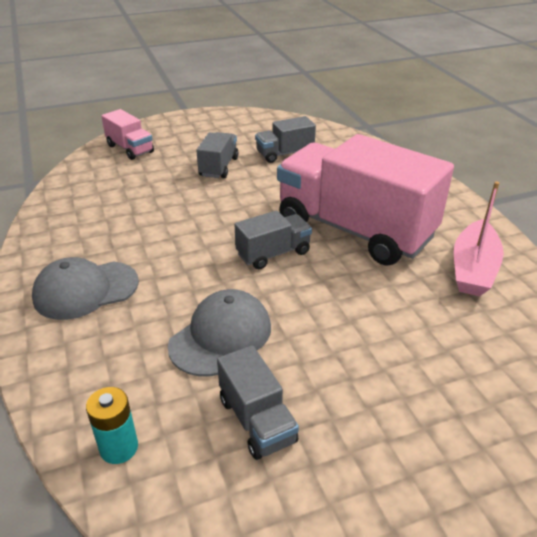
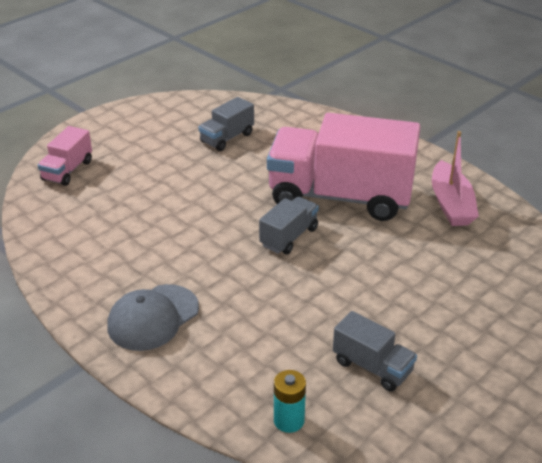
camera: 25 degrees left, 0 degrees up
pink truck [101,109,154,160] -> pink truck turned 90 degrees clockwise [38,126,92,186]
grey cap [168,289,271,376] -> none
grey truck [196,132,239,178] -> none

